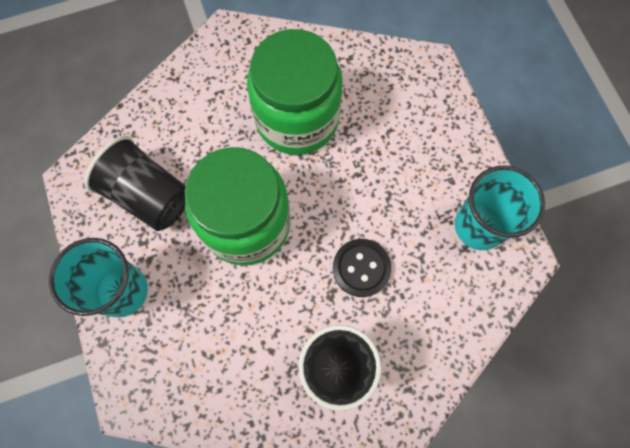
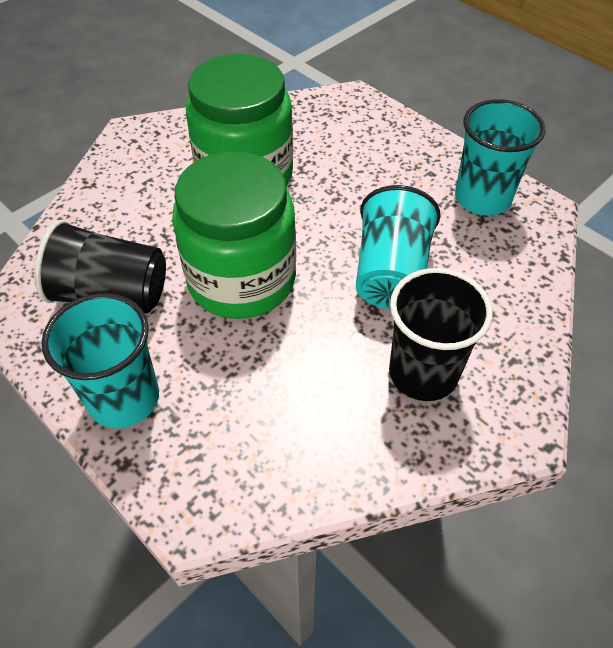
camera: 25 degrees left, 20 degrees down
black button [333,239,391,297] -> turquoise cup [356,185,441,309]

